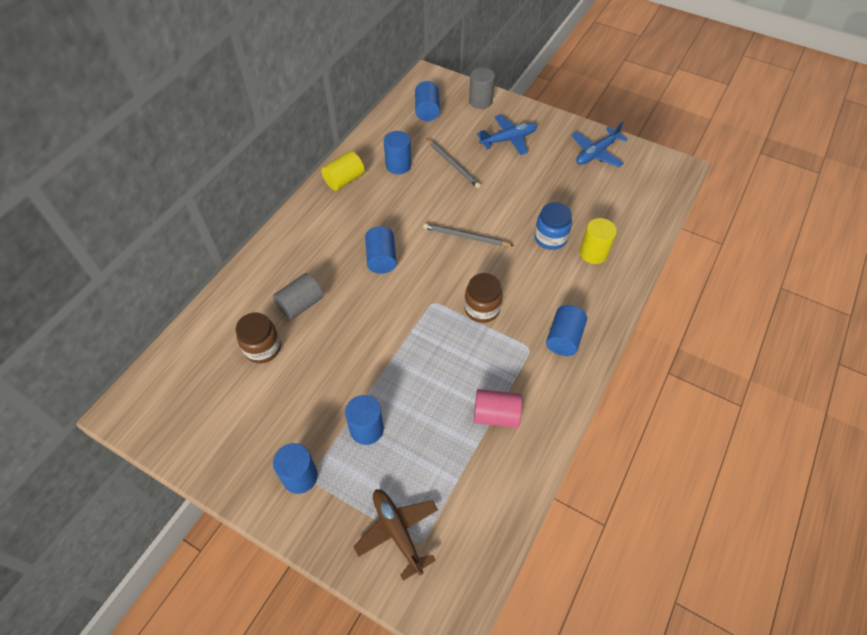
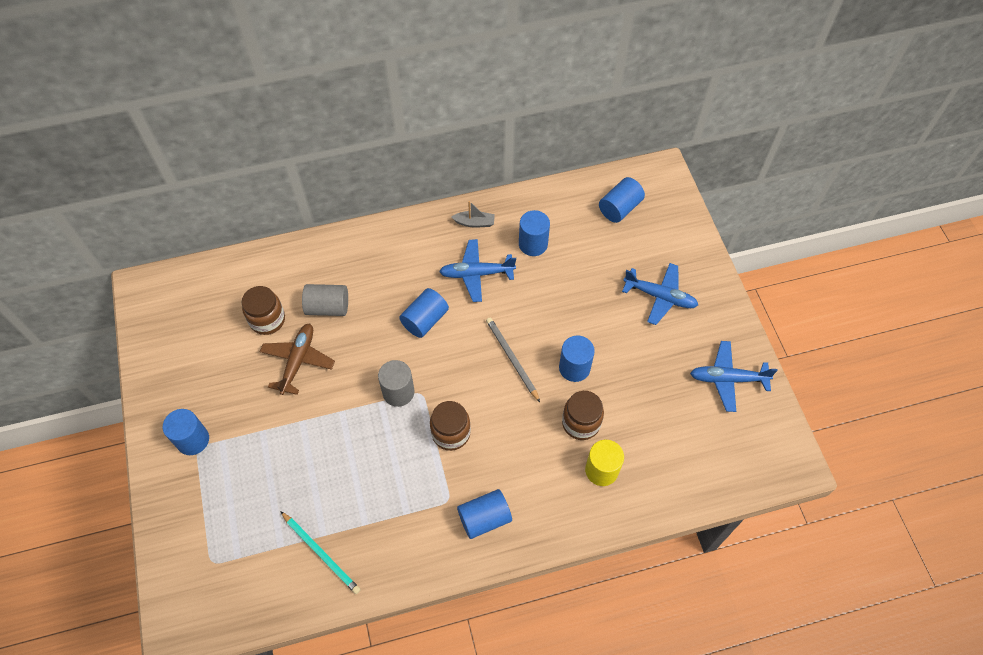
camera: 45 degrees right, 5 degrees up
yellow cylinder [321,151,365,191] -> grey boat [452,201,495,228]
blue cylinder [345,395,384,445] -> blue cylinder moved to [559,336,595,382]
brown plane [353,489,438,581] -> brown plane moved to [260,323,335,395]
grey pencil [427,138,481,188] -> none
grey cylinder [469,67,495,109] -> grey cylinder moved to [378,360,415,407]
pink cylinder [474,389,522,428] -> none
blue jar [534,202,572,250] -> brown jar [562,391,604,440]
none -> turquoise pencil [280,511,361,594]
none -> blue plane [439,239,516,302]

